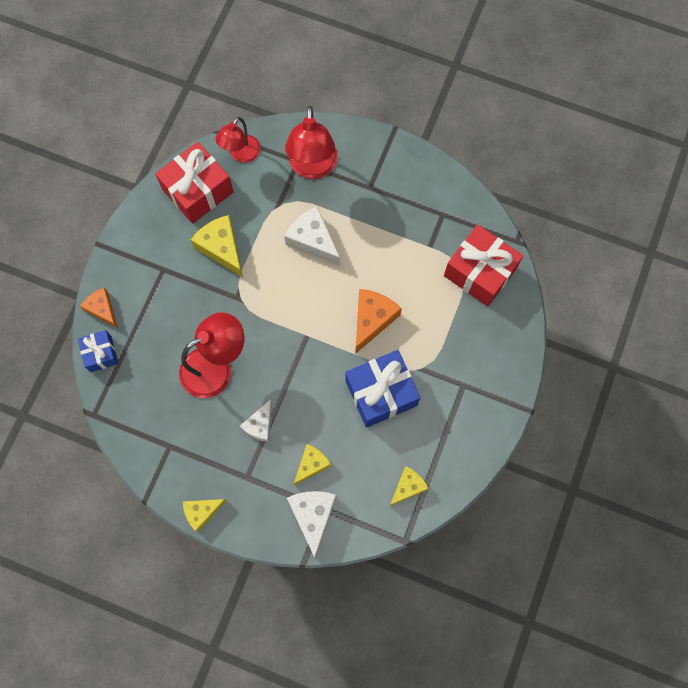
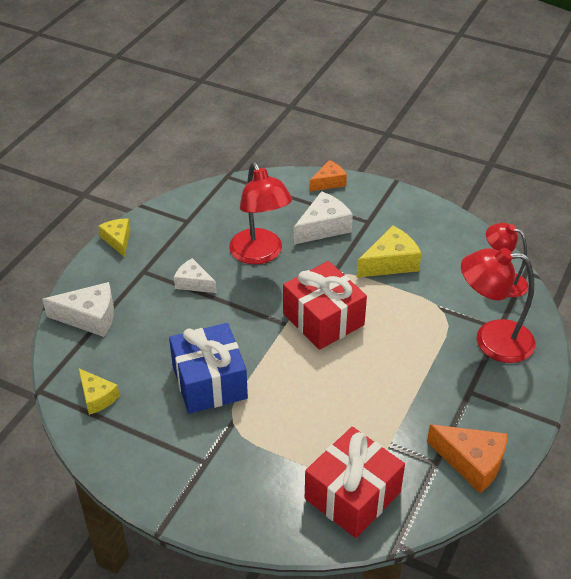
camera: 95 degrees right, 30 degrees down
blue gift [78,330,119,372] -> none
red gift [155,142,234,224] -> red gift moved to [283,261,367,350]
white cheese [284,206,340,266] -> white cheese moved to [294,191,353,244]
yellow cheese [294,444,331,486] -> none
orange cheese [355,289,402,354] -> orange cheese moved to [427,424,507,493]

